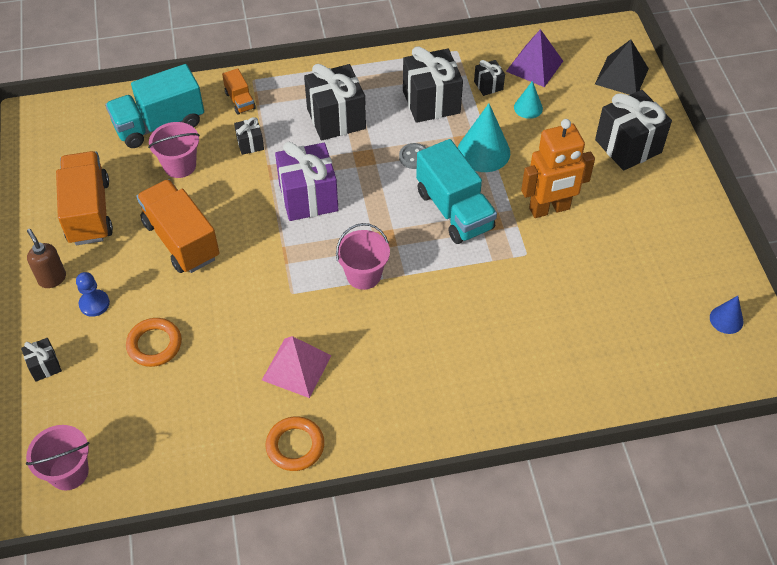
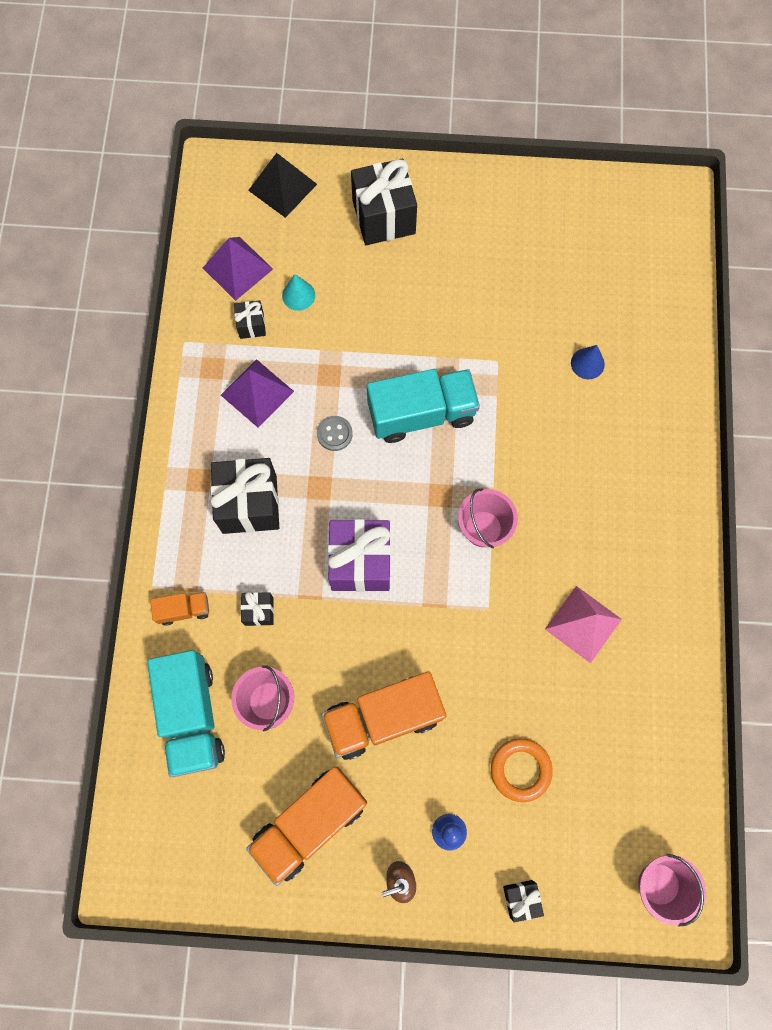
camera: 75 degrees left, 20 degrees up
orange truck [56,151,113,245] -> orange truck turned 45 degrees counterclockwise [246,767,367,886]
orange ring [265,416,324,471] -> none
black gift [403,46,463,123] -> purple pyramid [221,359,294,428]
turquoise cone [458,103,510,172] -> none
orange robot [521,119,595,218] -> none
blue cone [710,296,743,334] -> blue cone moved to [571,345,605,379]

